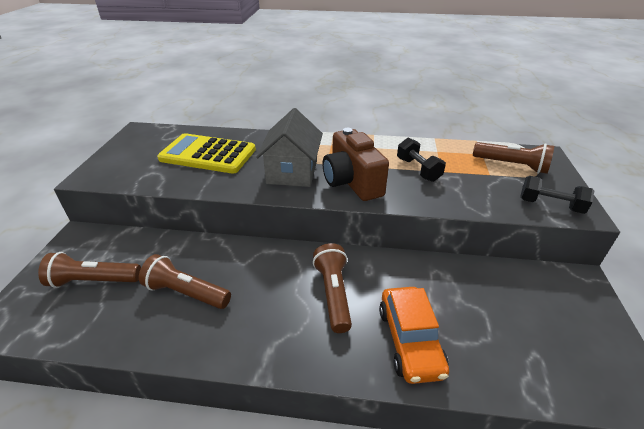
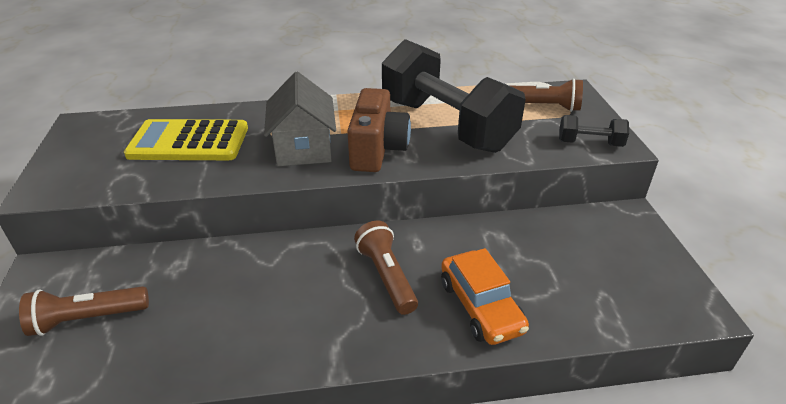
camera: 15 degrees left, 0 degrees up
brown flashlight [139,254,231,309] -> none
brown camera [322,128,389,201] -> brown camera turned 135 degrees counterclockwise [347,88,411,172]
black dumbbell [397,138,446,182] -> black dumbbell [382,39,526,153], size x2.42

